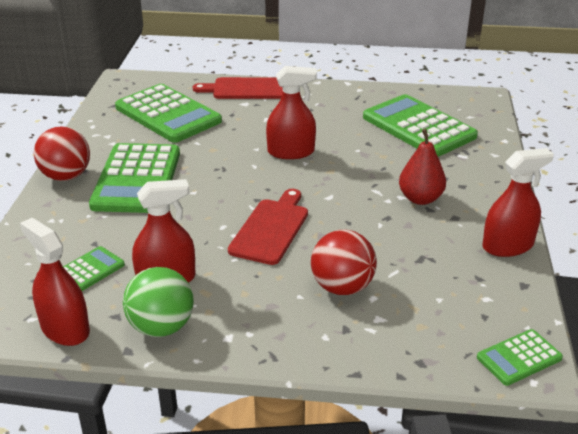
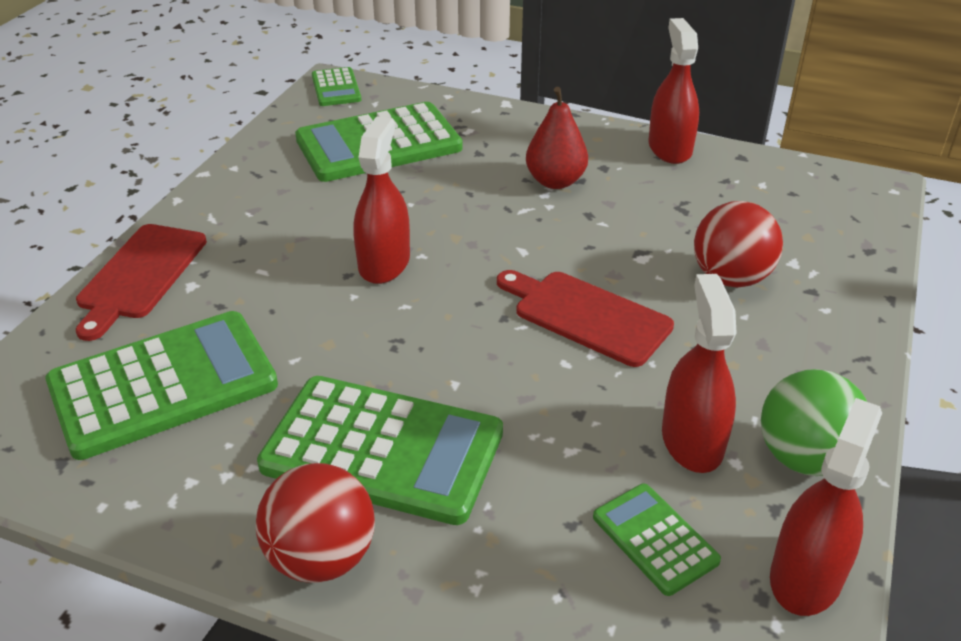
camera: 75 degrees left, 5 degrees up
red spray bottle [20,218,90,346] -> red spray bottle turned 150 degrees clockwise [770,398,882,616]
green calculator [477,329,563,386] -> green calculator moved to [312,67,361,106]

